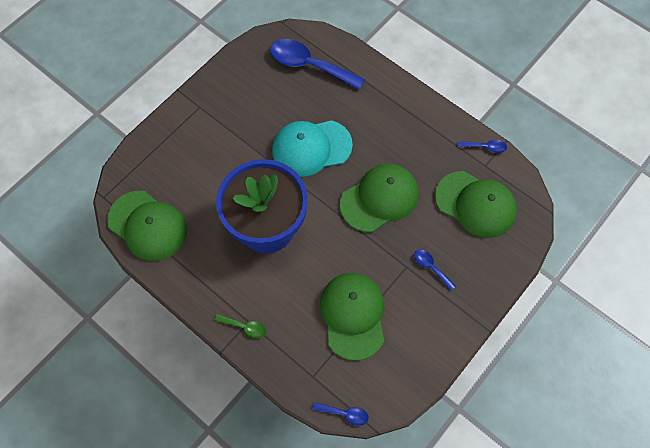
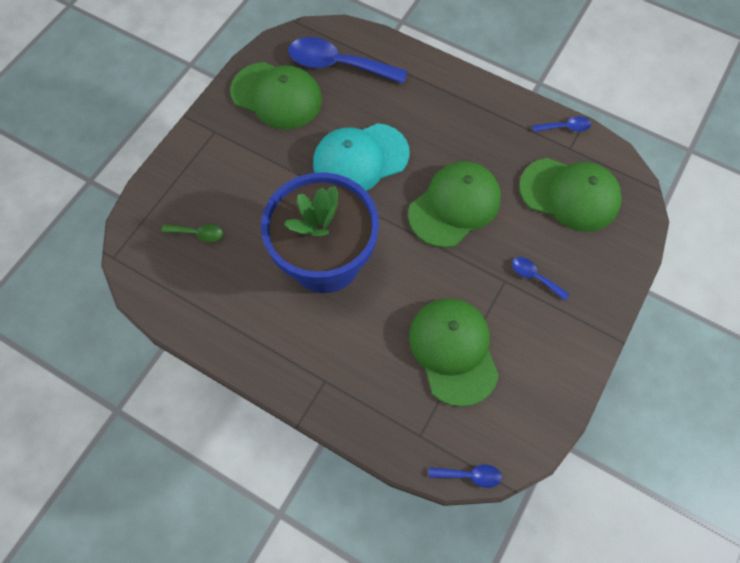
camera: 10 degrees left, 0 degrees up
green cap [107,191,187,261] -> green cap moved to [230,62,322,130]
green spoon [215,314,266,338] -> green spoon moved to [162,225,223,242]

